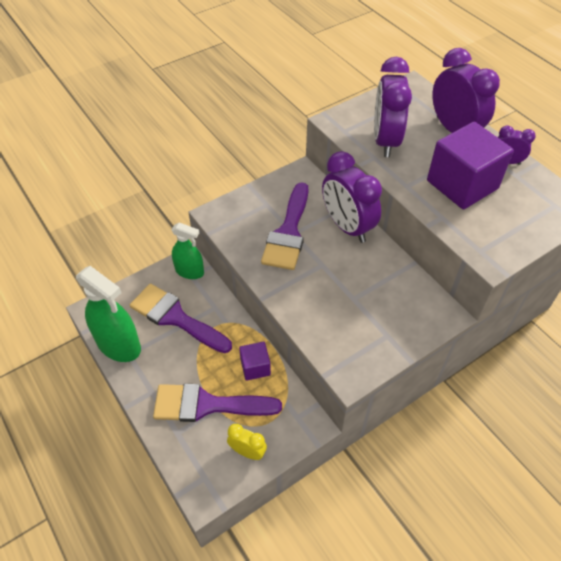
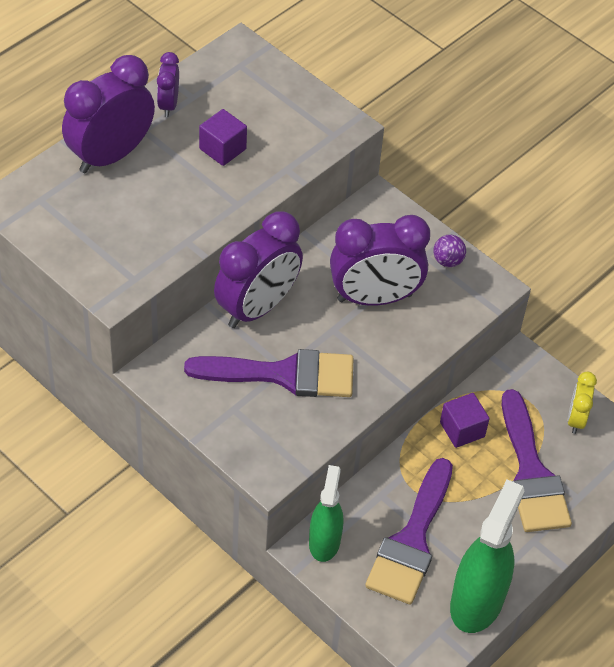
camera: 105 degrees left, 0 degrees up
purple clock [374,57,412,157] -> purple clock moved to [330,215,430,306]
purple cube [427,122,514,209] -> purple cube [199,109,247,166], size x0.50
none -> purple ball [433,235,466,267]

